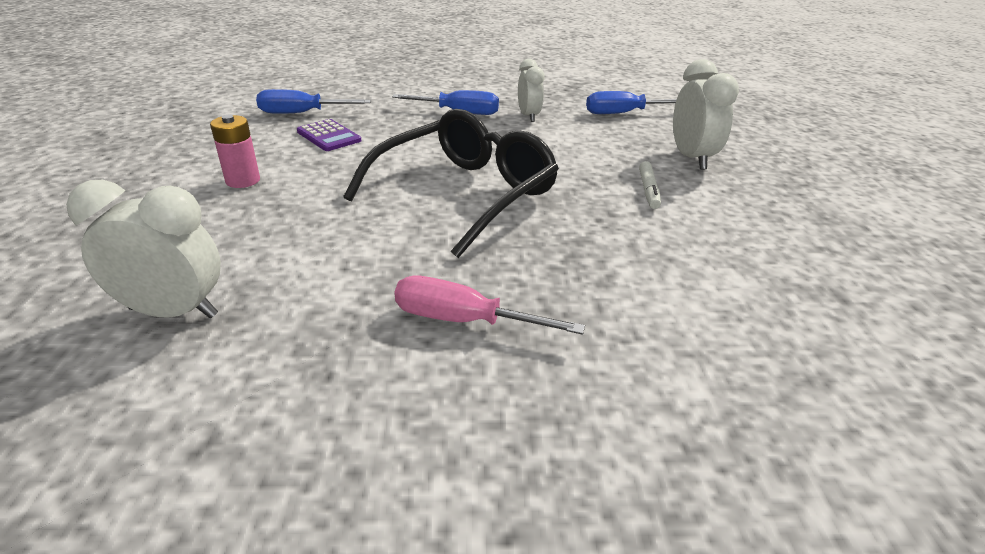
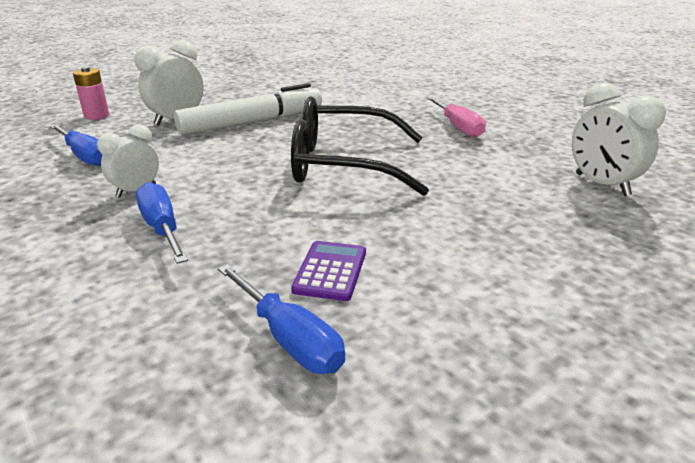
camera: 125 degrees left, 5 degrees down
pink battery [210,115,260,188] -> pink battery moved to [73,67,109,120]
white marker [639,161,661,209] -> white marker [174,83,322,135], size x2.41

